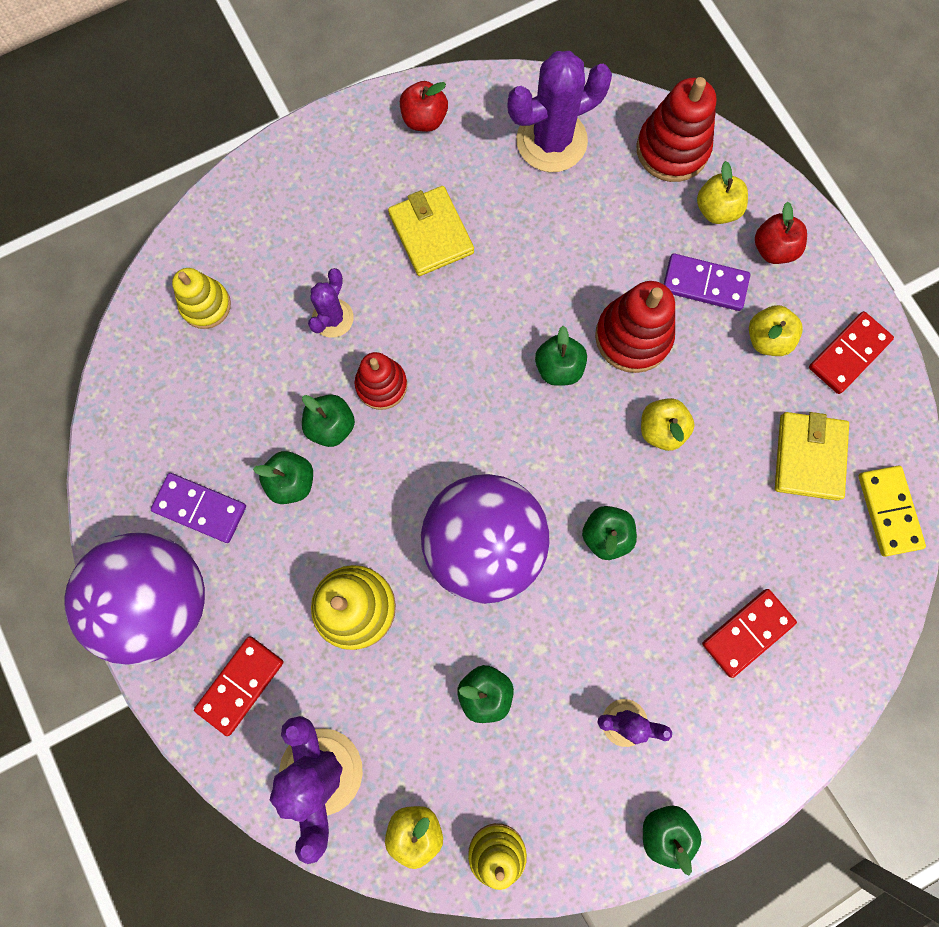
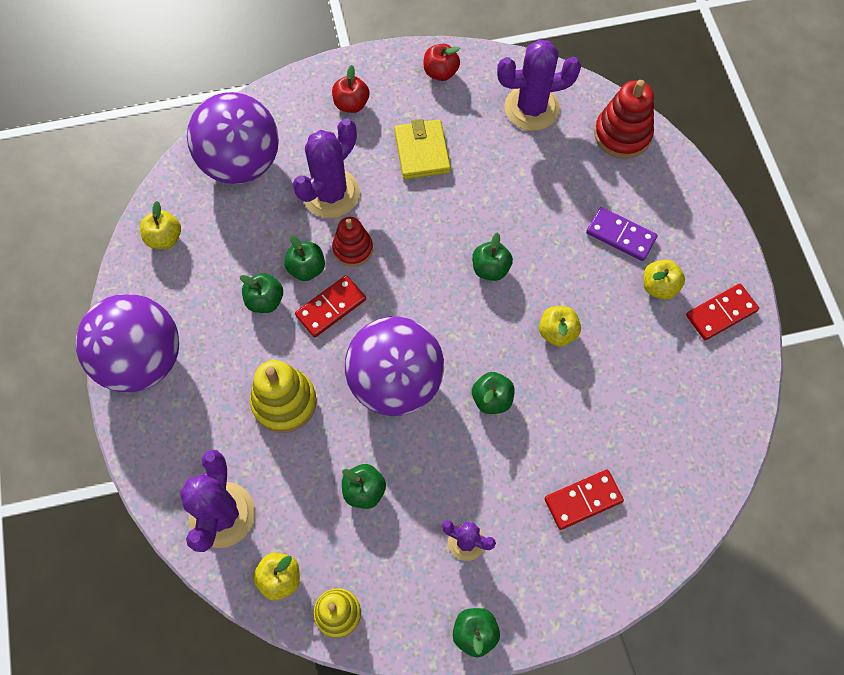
camera: 15 degrees right, 10 degrees down
purple domino [151,473,246,543] -> none
yellow stacking toy [172,268,231,329] -> purple ball [187,92,279,184]
red domino [194,637,284,736] -> red domino moved to [295,275,366,337]
purple cactus [308,268,354,338] -> purple cactus [293,119,360,218], size x1.79
red stacking toy [595,281,675,373] -> none
yellow apple [697,161,748,224] -> yellow apple moved to [140,201,181,249]
red apple [755,202,807,264] -> red apple moved to [332,65,369,113]
yellow wallet [775,412,849,501] -> none
yellow domino [858,466,926,557] -> none

